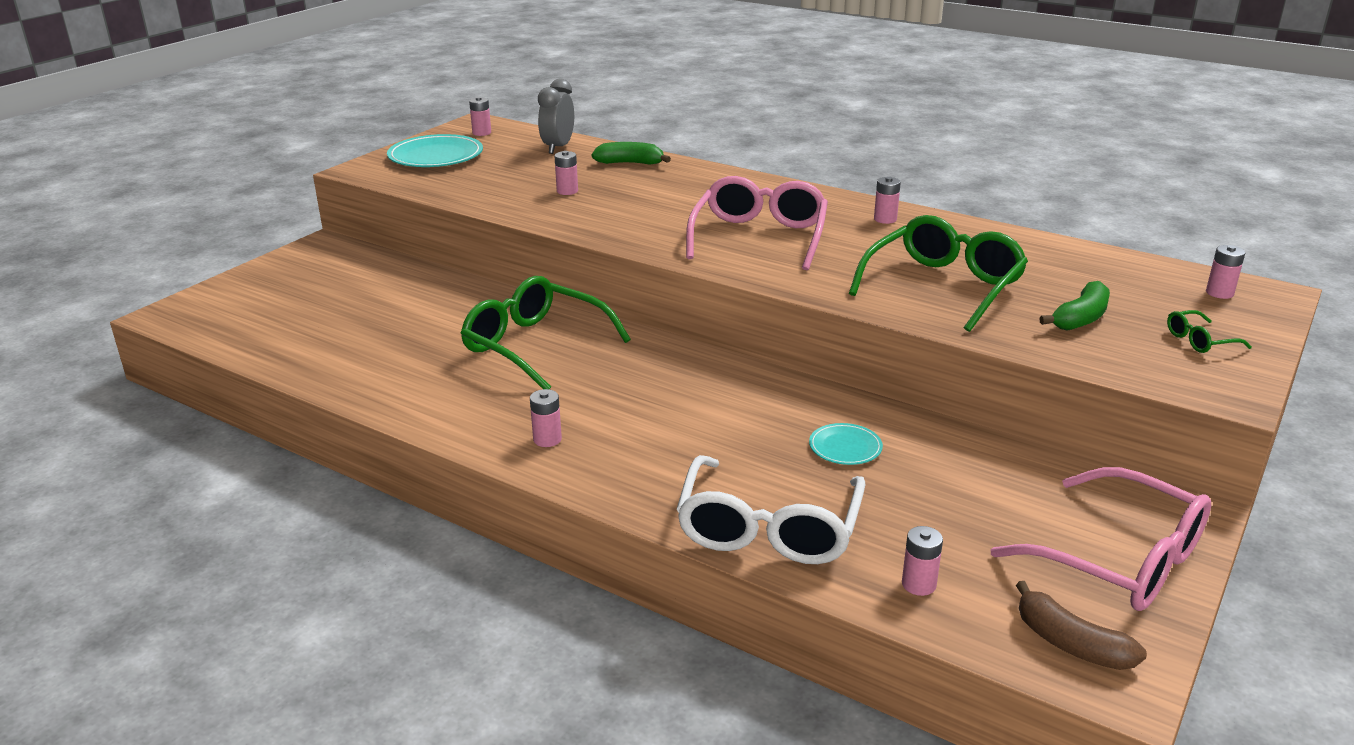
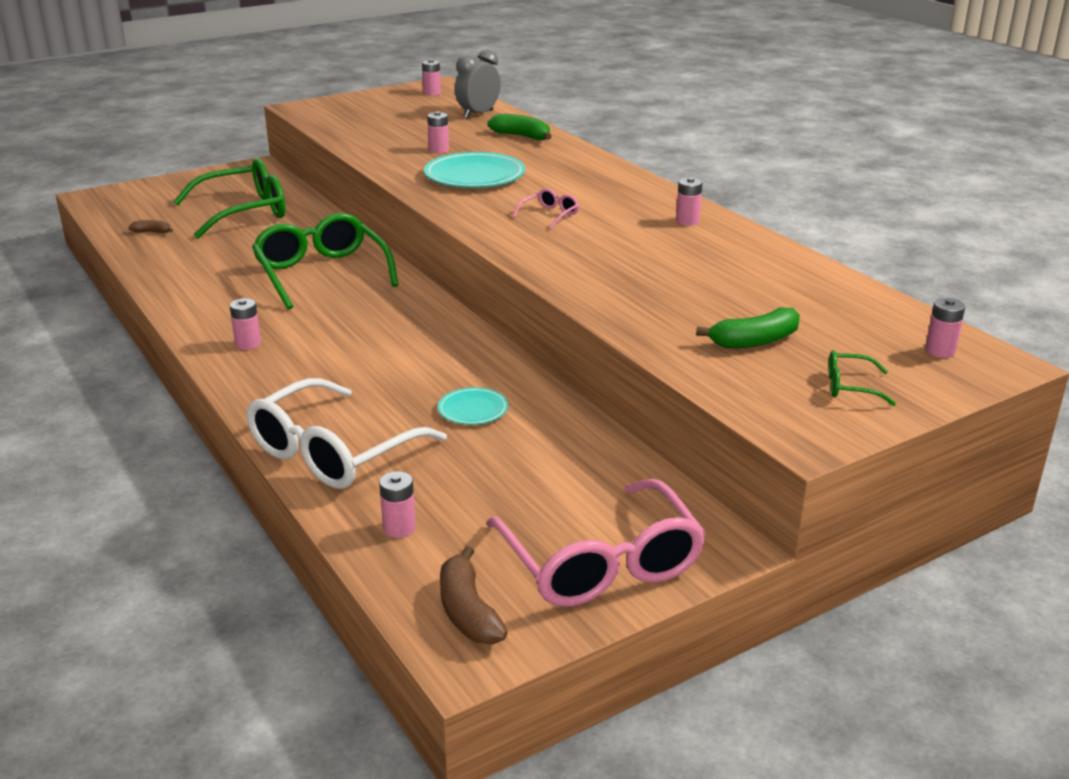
camera: 25 degrees right, 0 degrees up
turquoise plate [387,134,483,167] -> turquoise plate moved to [424,152,525,188]
pink glasses [686,176,828,270] -> pink glasses [513,188,579,229], size x0.43
green glasses [849,215,1028,332] -> green glasses moved to [173,158,285,238]
none -> brown banana [128,220,173,233]

